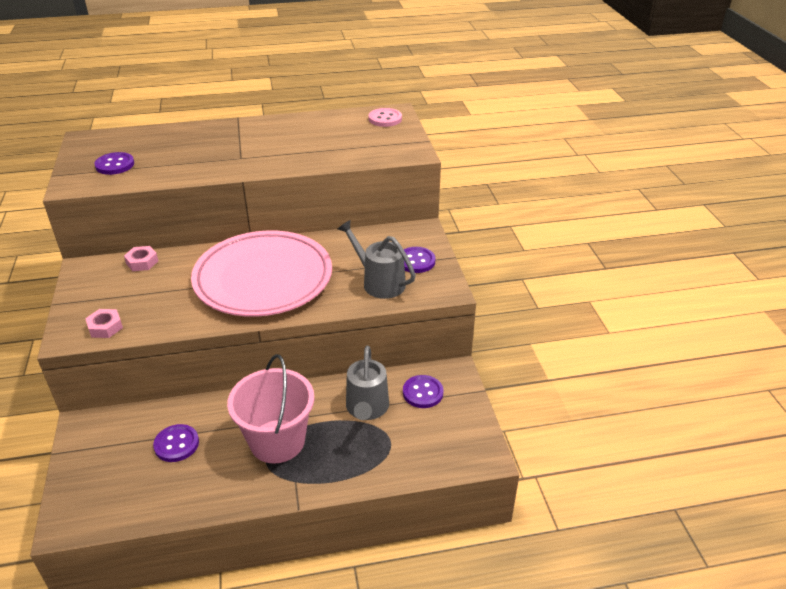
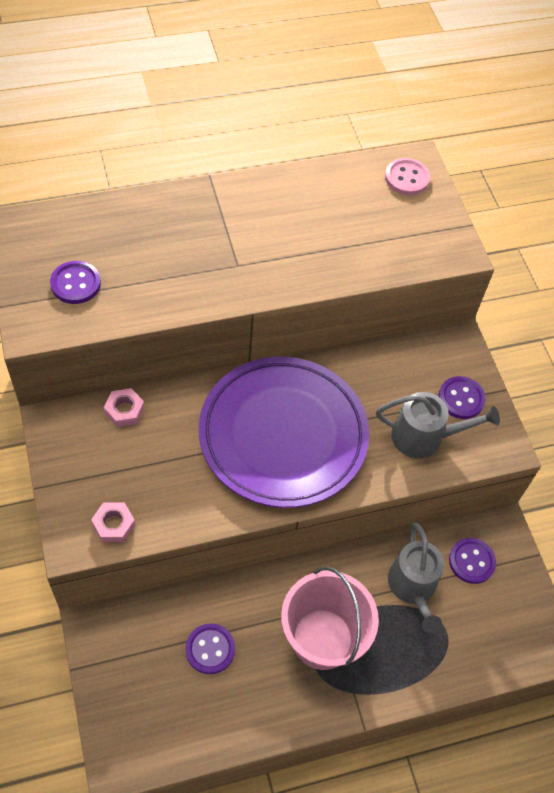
camera: 10 degrees left, 20 degrees up
pink plate [191,230,332,317] -> purple plate [199,357,369,508]
grey watering can [338,220,416,299] -> grey watering can turned 150 degrees clockwise [376,392,500,459]

